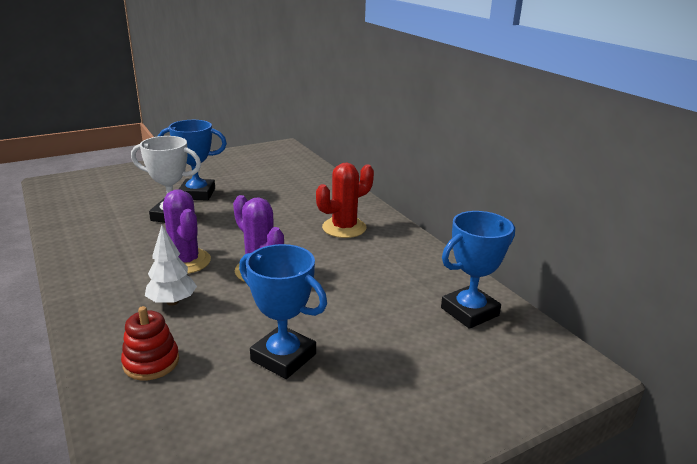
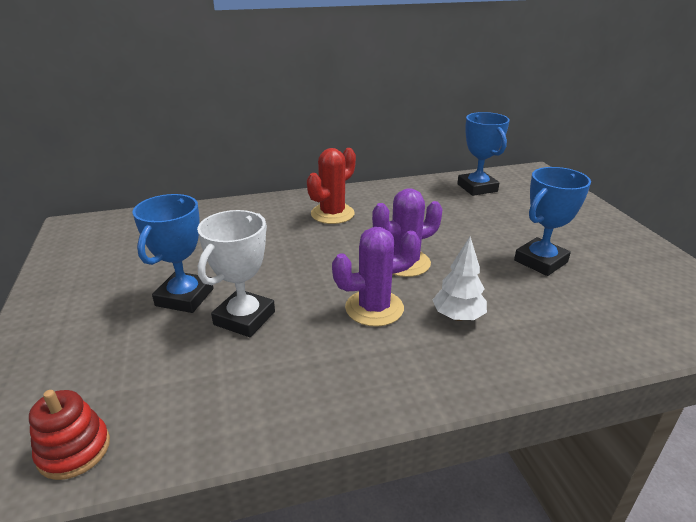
camera: 75 degrees left, 5 degrees up
red stacking toy [121,306,179,380] -> red stacking toy moved to [29,390,110,480]
red cactus [316,163,374,238] -> red cactus turned 60 degrees clockwise [307,148,356,224]

